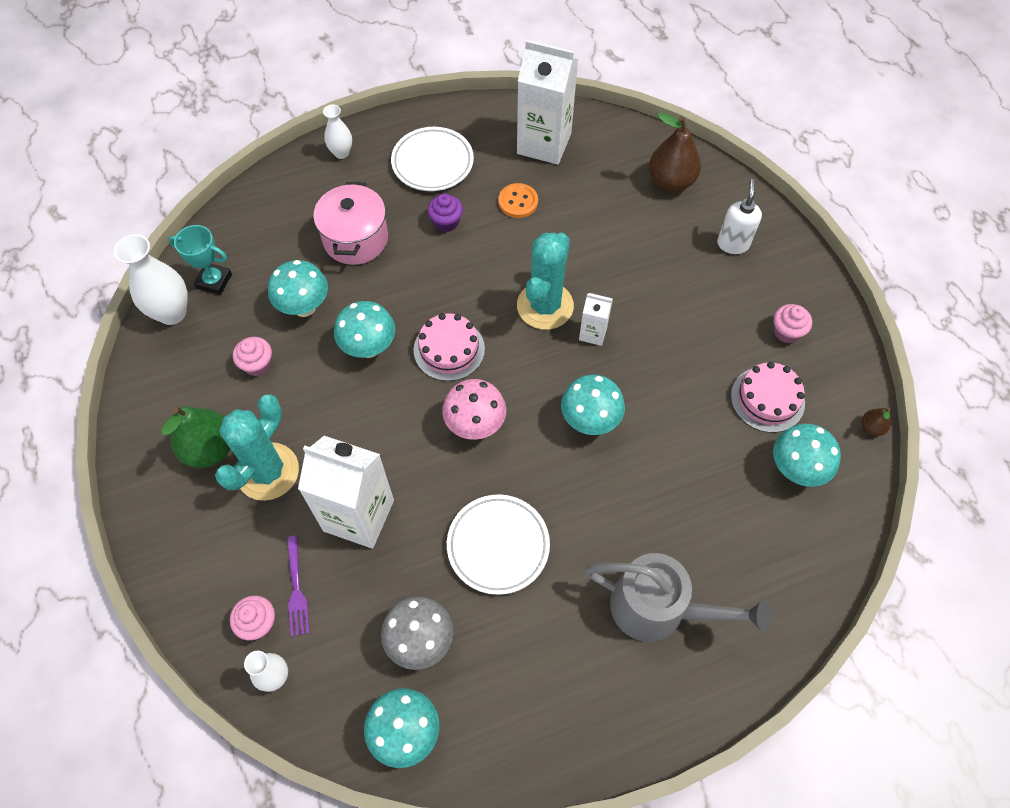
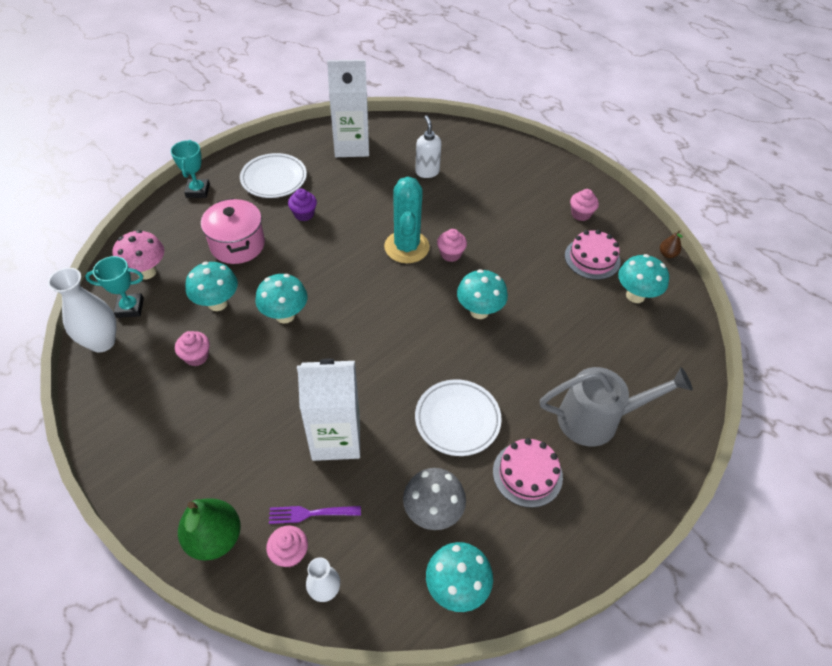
camera: 25 degrees left, 10 degrees down
green pear [161,406,231,468] -> green pear moved to [178,499,241,561]
turquoise cactus [215,394,299,501] -> none
purple fork [287,536,310,637] -> purple fork turned 120 degrees clockwise [269,506,361,524]
white vase [323,105,352,159] -> turquoise trophy [171,140,210,198]
pink cake [414,313,485,381] -> pink cake moved to [493,438,563,508]
pink mushroom [442,379,506,440] -> pink mushroom moved to [112,230,164,279]
orange button [498,183,538,218] -> none
white carton [579,293,613,346] -> pink cupcake [437,229,467,262]
brown pear [649,113,701,192] -> none
white soap dispenser [717,179,762,254] -> white soap dispenser moved to [415,115,442,178]

